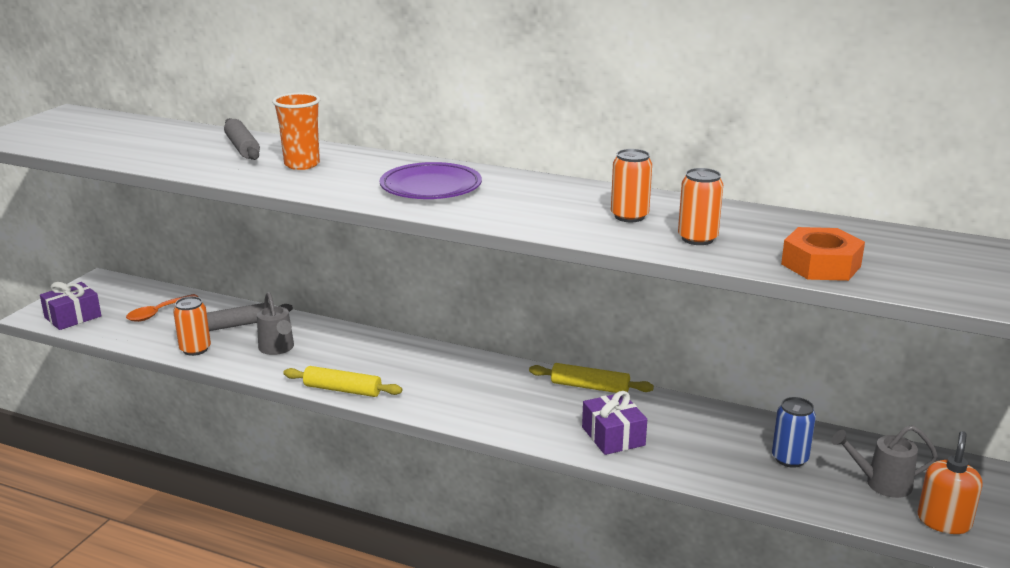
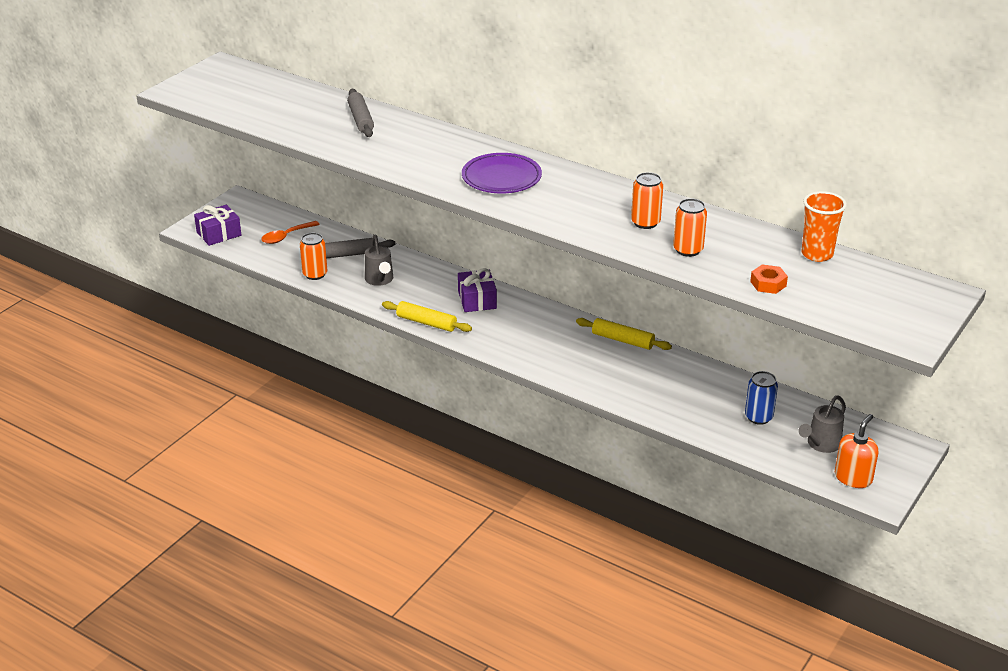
camera: 10 degrees right, 10 degrees up
orange cup [272,93,320,170] -> orange cup moved to [801,191,847,262]
purple gift [582,391,647,455] -> purple gift moved to [458,268,497,312]
orange nut [781,227,865,281] -> orange nut [750,264,788,294], size x0.62
grey watering can [832,425,938,498] -> grey watering can turned 60 degrees counterclockwise [798,395,846,453]

